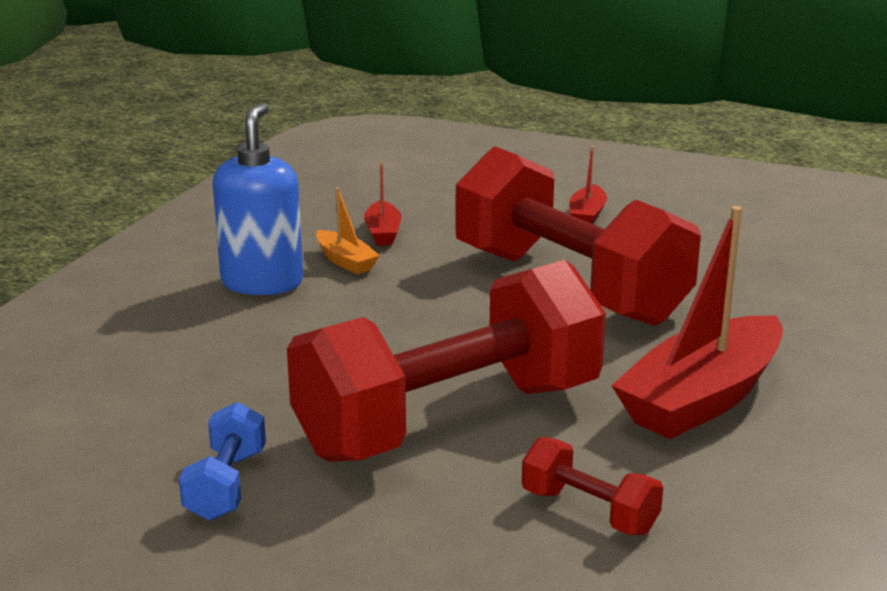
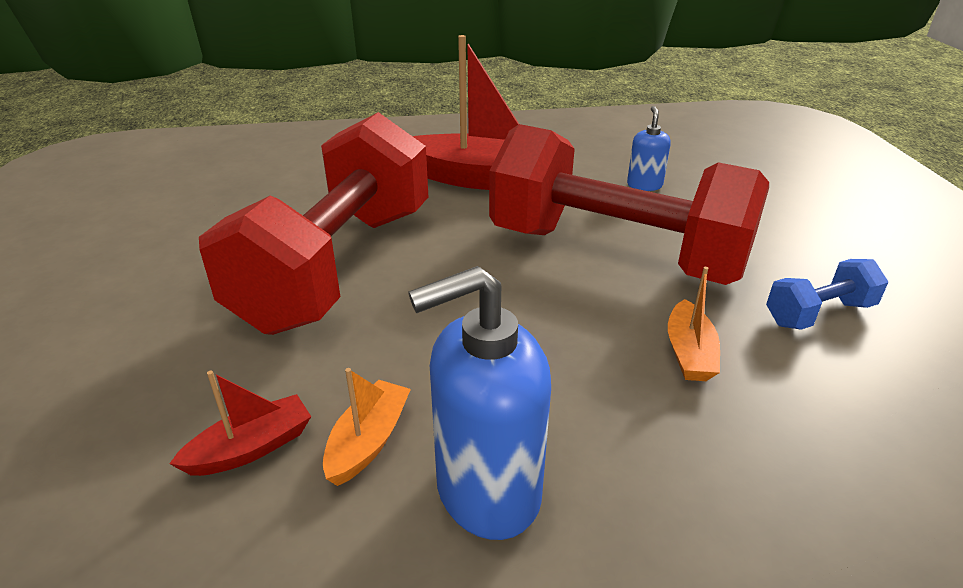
camera: 120 degrees left, 10 degrees up
red dumbbell [522,437,663,535] -> blue soap dispenser [627,106,671,191]
red boat [569,146,607,224] -> none
none -> orange boat [668,267,720,381]

